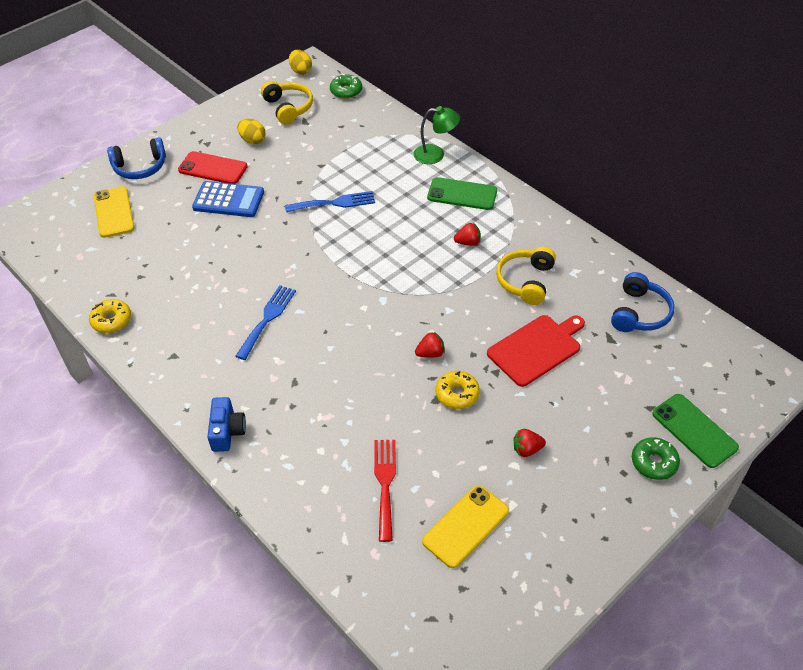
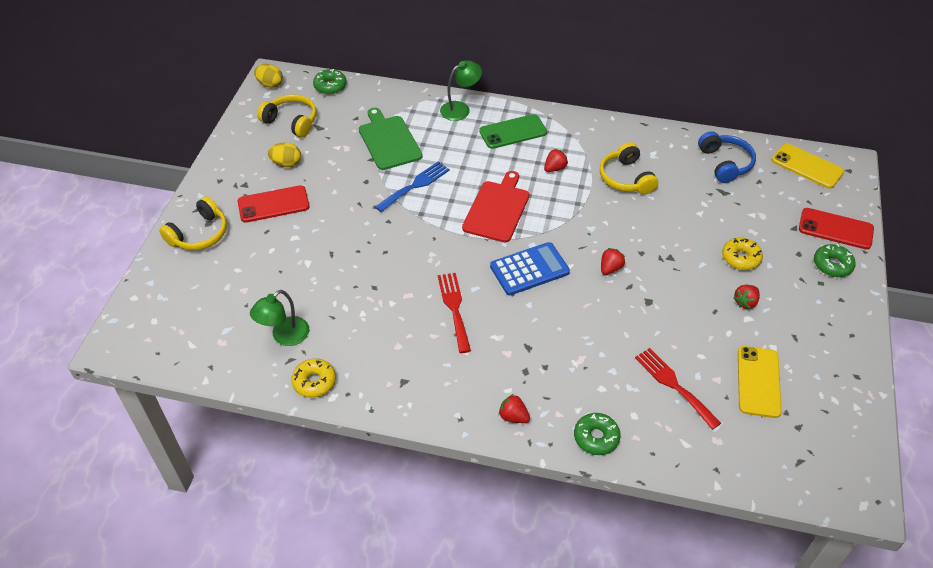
camera: 35 degrees left, 0 degrees up
yellow phone [94,186,134,238] -> yellow phone moved to [772,143,844,189]
blue headphones [107,137,166,179] -> yellow headphones [159,196,227,250]
blue calculator [192,181,264,217] -> blue calculator moved to [490,242,570,295]
blue camera [207,397,246,452] -> red strawberry [499,394,530,423]
blue fork [236,285,296,360] -> red fork [438,273,471,353]
yellow donut [435,371,480,409] -> yellow donut moved to [722,238,763,270]
red cutting board [487,315,585,387] -> red cutting board moved to [462,171,529,242]
green phone [652,394,739,468] -> red phone [799,208,874,249]
none -> green lamp [250,290,309,346]
none -> green cutting board [359,108,423,170]
none -> green donut [574,413,621,455]

